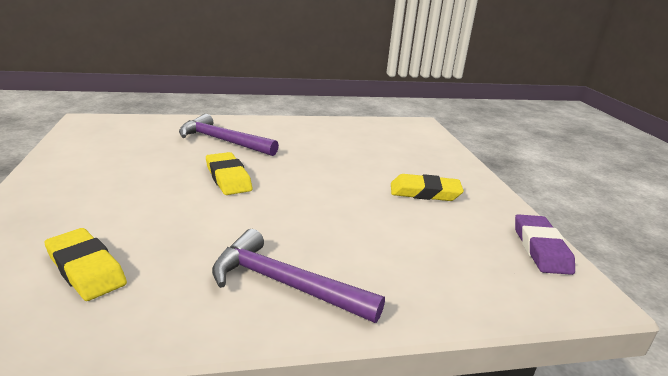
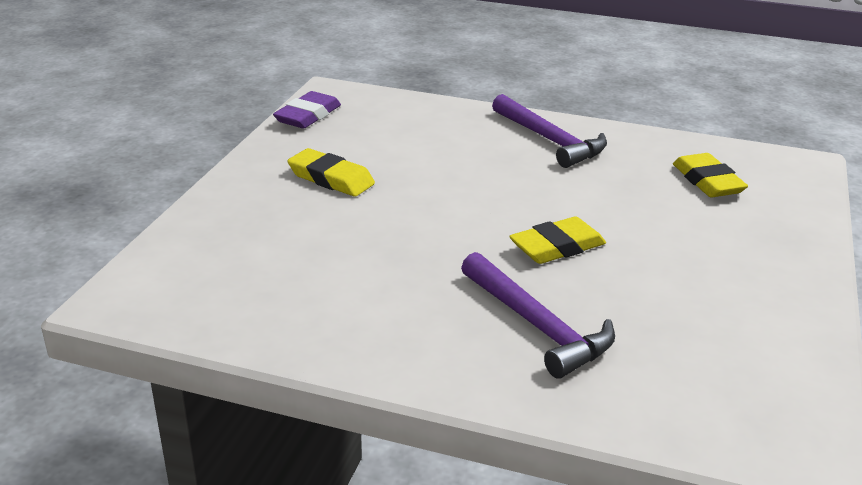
camera: 150 degrees left, 5 degrees up
yellow eraser [206,152,252,195] -> yellow eraser turned 60 degrees clockwise [509,217,606,264]

